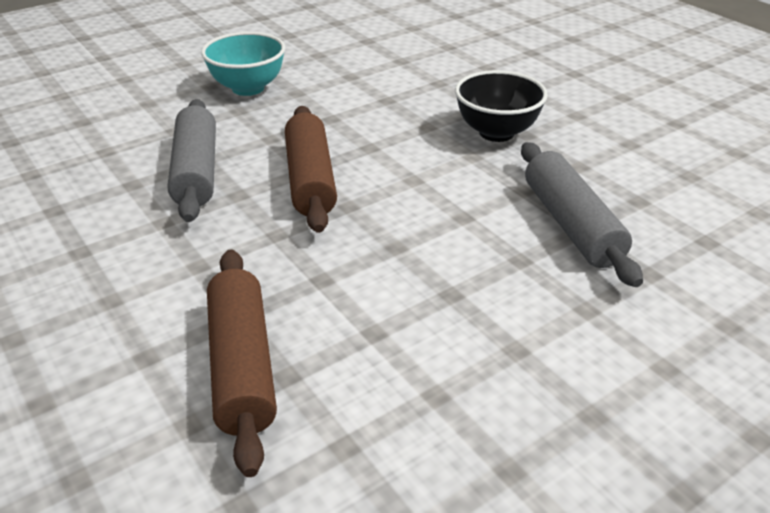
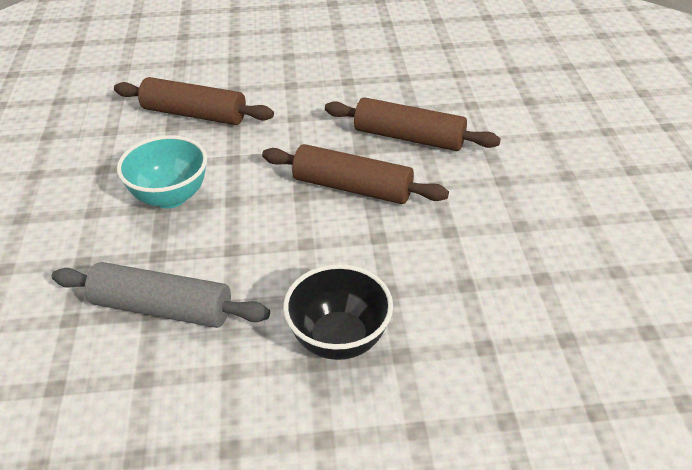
camera: 120 degrees right, 5 degrees up
grey rolling pin [168,99,216,222] -> brown rolling pin [325,97,501,151]
turquoise bowl [201,32,285,96] -> turquoise bowl moved to [117,135,207,208]

